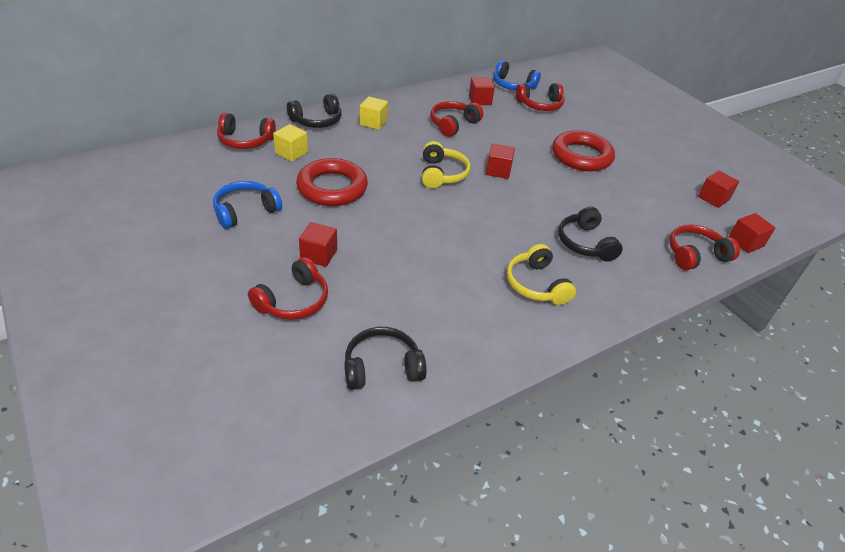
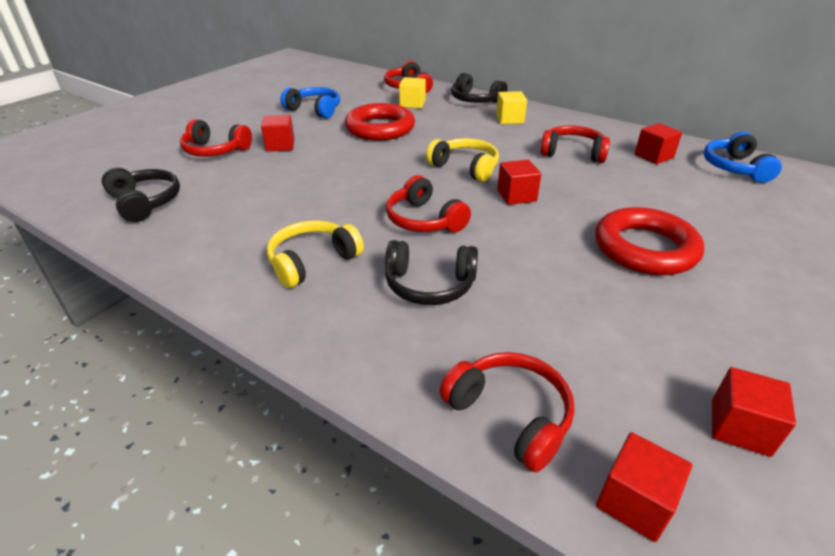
camera: 70 degrees right, 5 degrees down
yellow headphones [422,141,470,188] -> yellow headphones turned 120 degrees counterclockwise [426,138,499,182]
red headphones [515,83,565,111] -> red headphones moved to [386,175,471,232]
black headphones [558,207,623,262] -> black headphones turned 135 degrees counterclockwise [385,240,478,305]

